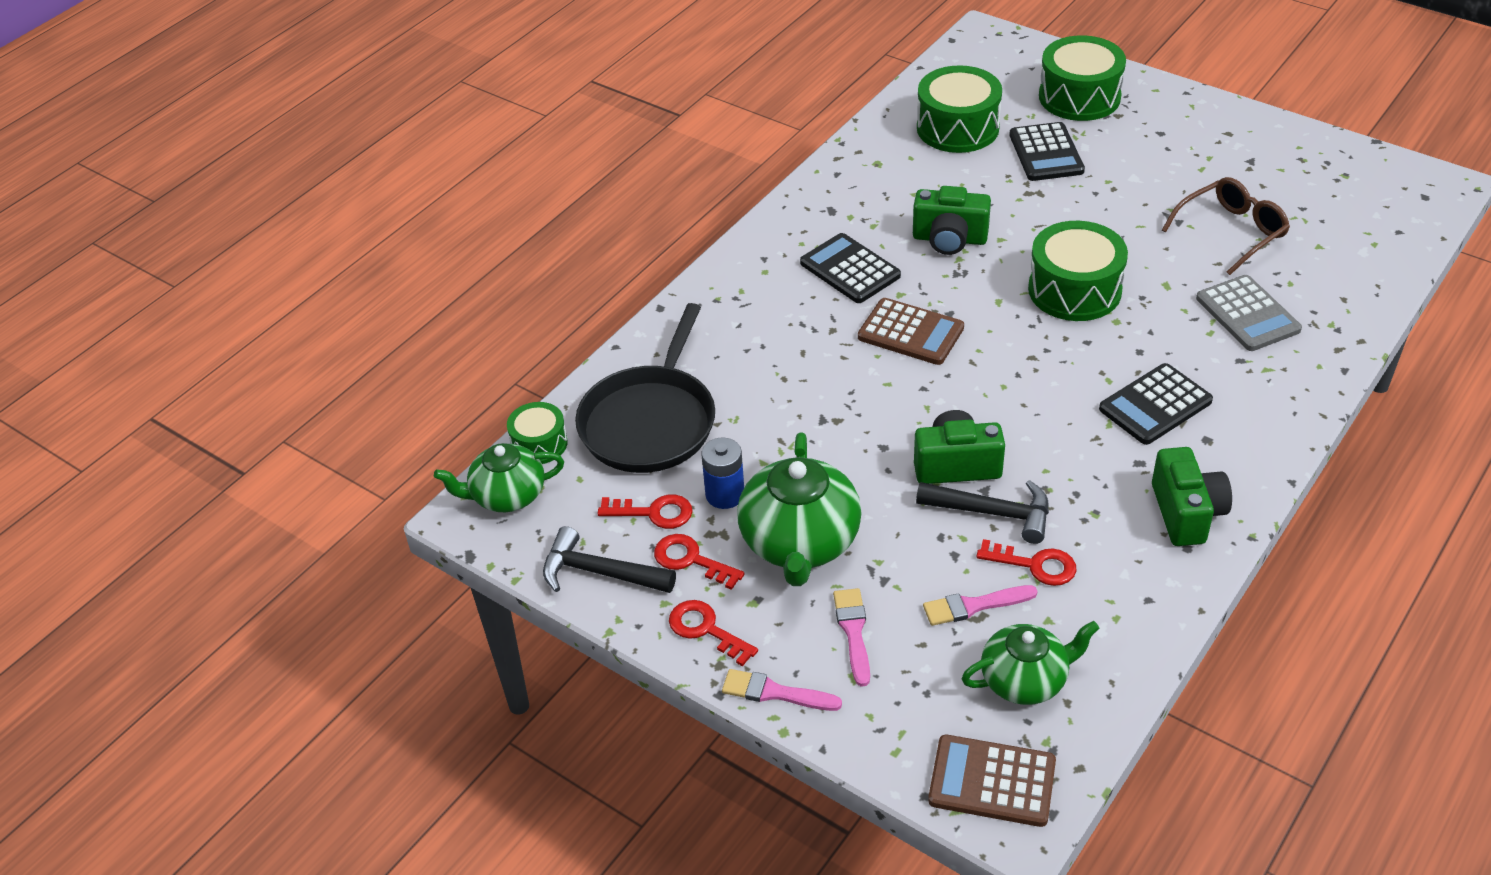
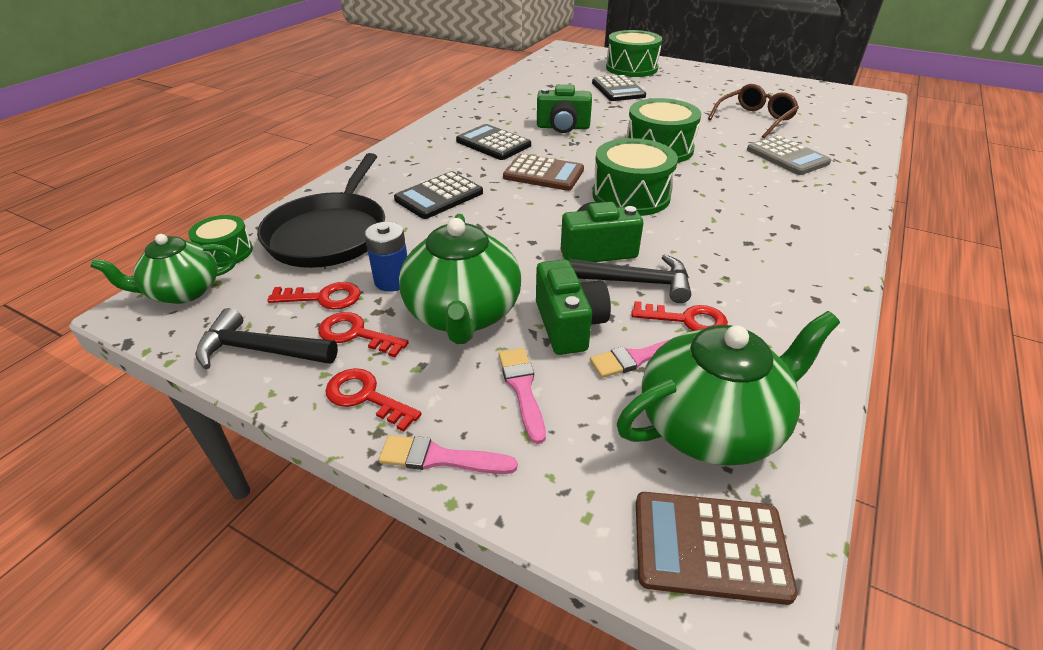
camera: 10 degrees left, 5 degrees down
green drum [917,65,1002,153] -> green drum moved to [593,138,678,216]
green teapot [962,621,1099,705] -> green teapot [617,311,840,466], size x1.54
black calculator [1099,363,1213,445] -> black calculator moved to [394,171,483,219]
green camera [1152,447,1232,546] -> green camera moved to [536,259,611,355]

